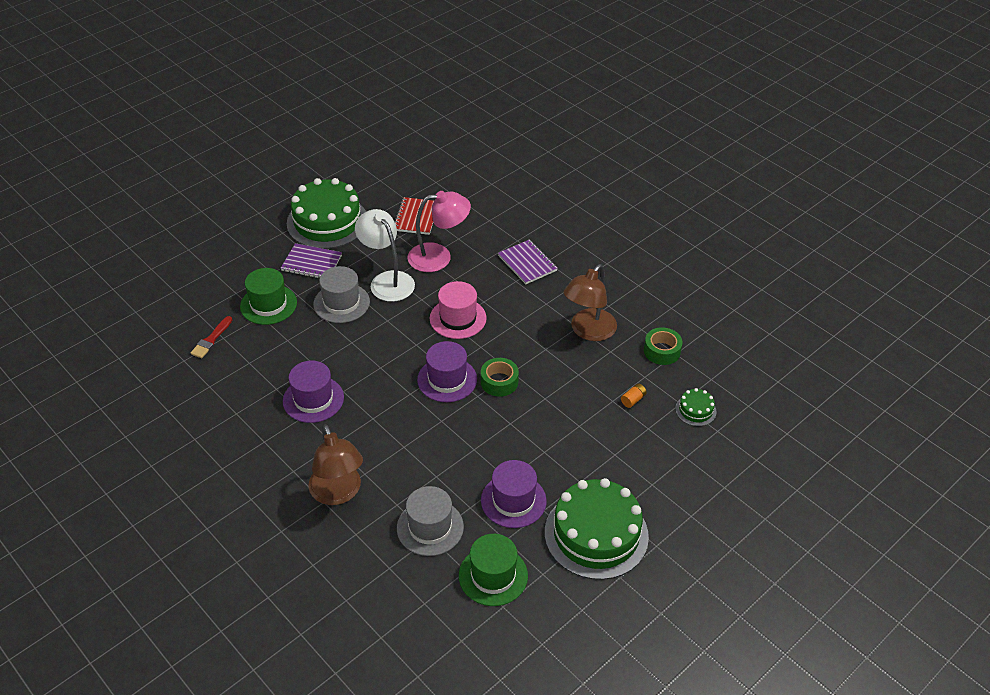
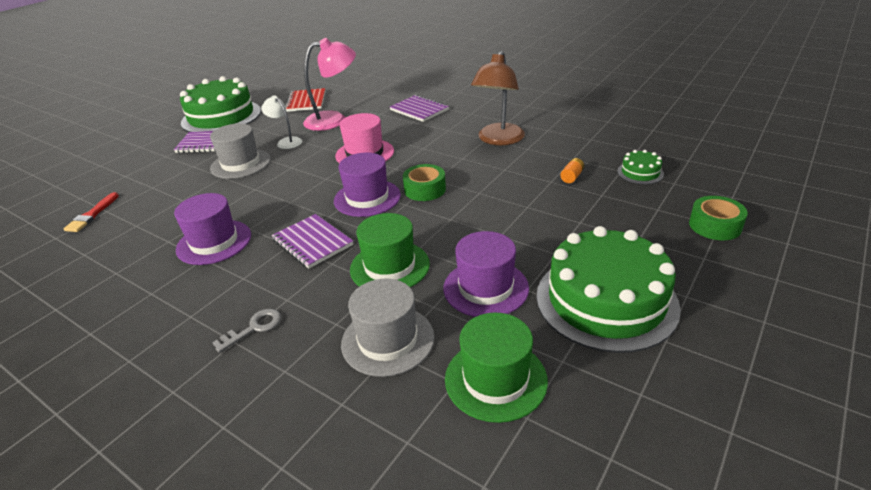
camera: 10 degrees left, 10 degrees down
green hat [240,268,297,325] -> green hat moved to [350,213,430,287]
brown lamp [308,424,363,505] -> grey key [212,308,281,353]
white lamp [355,209,415,302] -> white lamp [261,96,302,149], size x0.56
green tape [644,327,682,365] -> green tape moved to [689,196,748,240]
none -> purple notebook [272,214,353,269]

